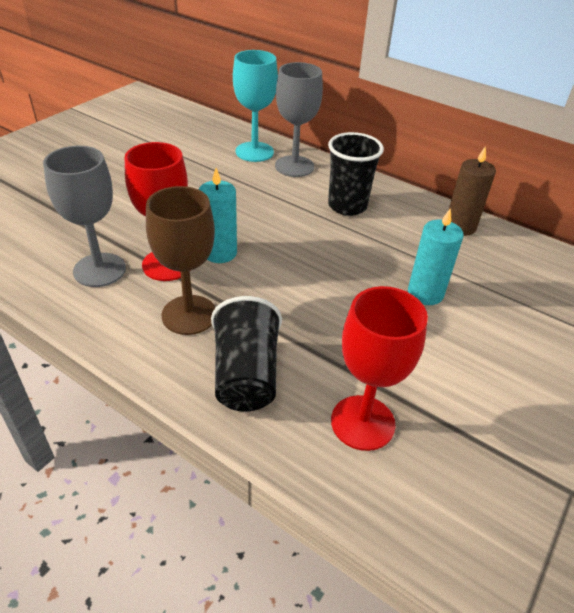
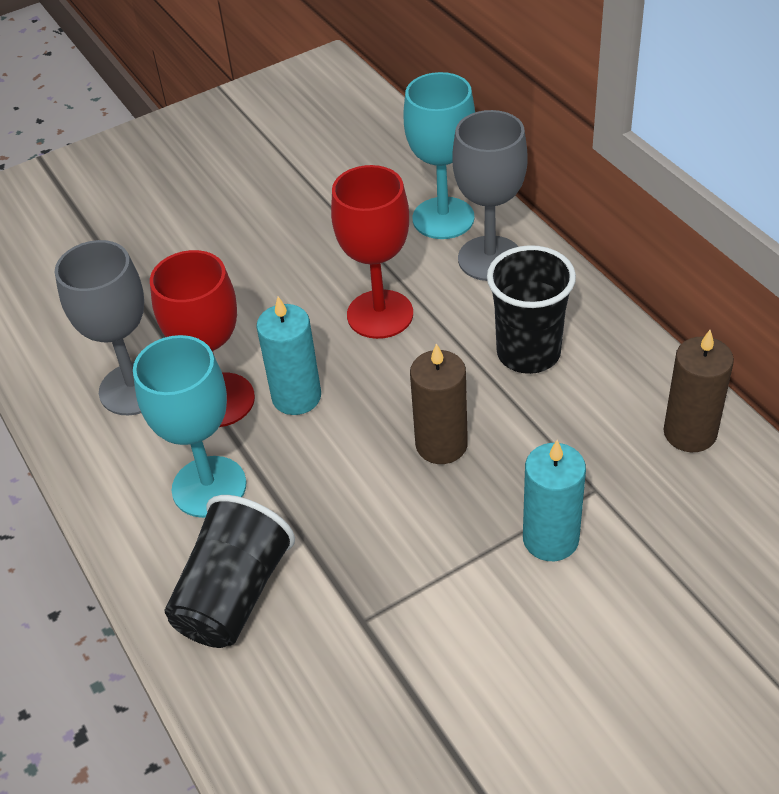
camera: 30 degrees right, 5 degrees up
brown goblet [146,186,216,335] -> turquoise goblet [133,335,246,518]
red goblet [331,286,428,451] -> red goblet moved to [331,165,413,339]
none -> brown candle [410,343,468,464]

